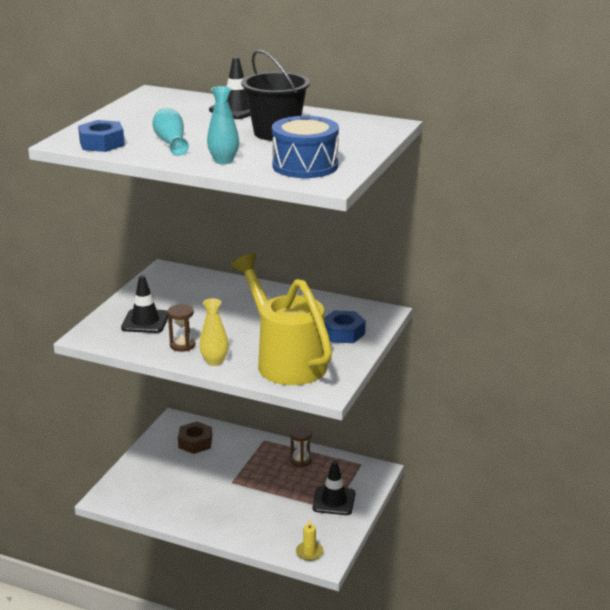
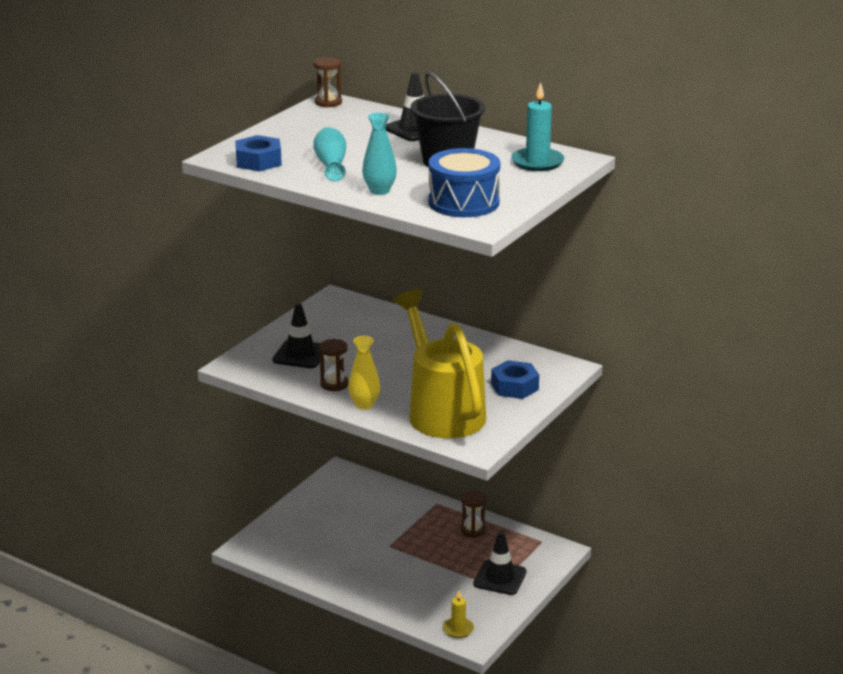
camera: 10 degrees right, 0 degrees up
brown nut [178,421,212,454] -> none
none -> brown hourglass [314,57,342,108]
none -> turquoise candle [511,82,564,171]

